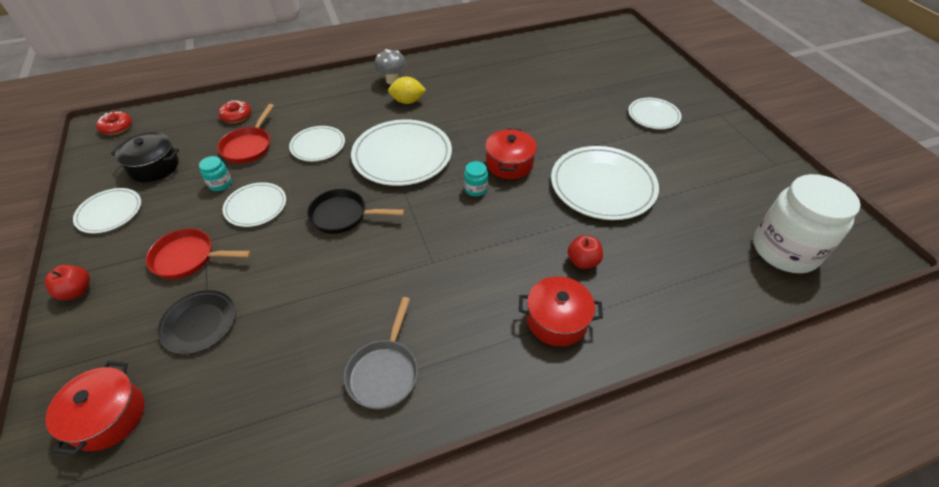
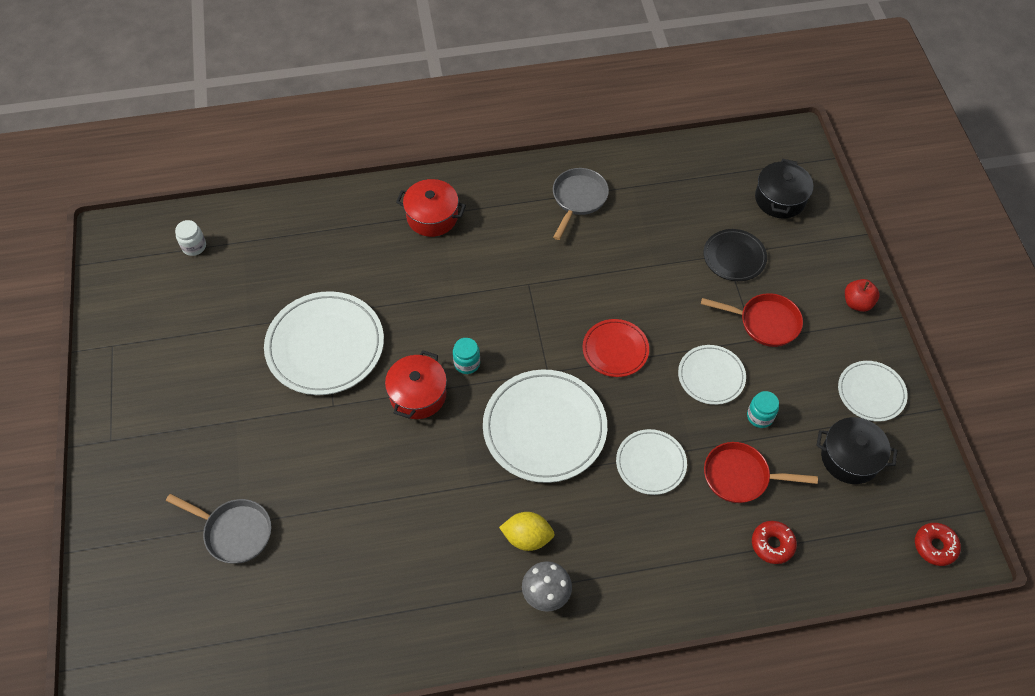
camera: 170 degrees left, 10 degrees up
red pot [45,361,144,455] -> black pot [755,159,813,218]
red pan [217,104,274,163] -> red pan turned 105 degrees counterclockwise [704,442,818,503]
black pan [307,189,404,234] -> red plate [583,319,649,377]
red apple [568,235,603,269] -> none
white plate [628,98,681,129] -> none
white jar [754,174,861,273] -> white jar [175,220,206,256], size x0.40
none -> grey pan [166,494,271,564]

